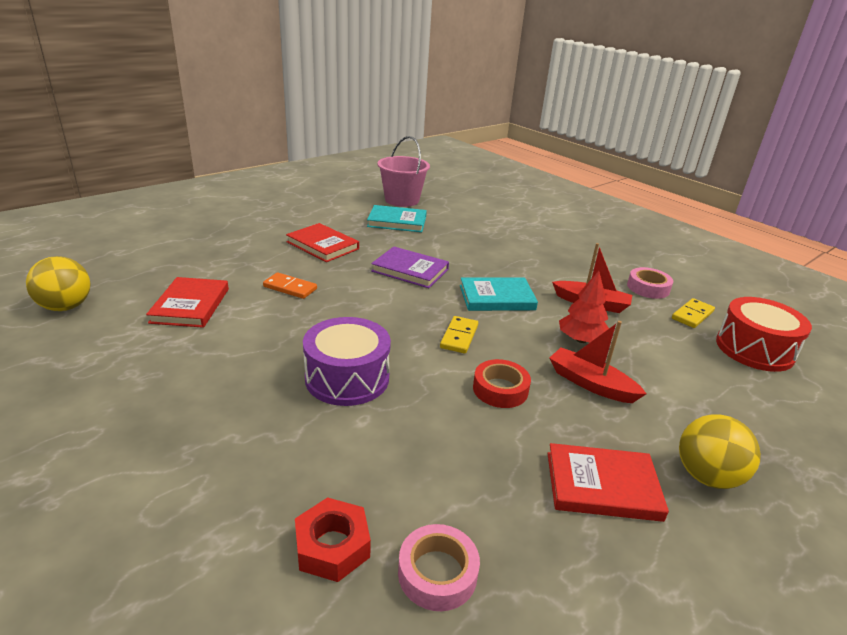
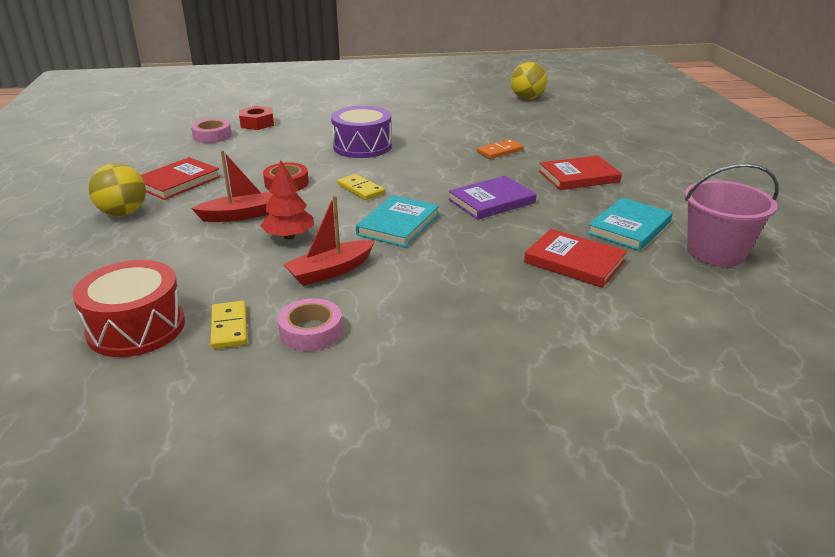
camera: 125 degrees right, 0 degrees up
red book [146,277,229,328] -> red book moved to [524,229,627,288]

